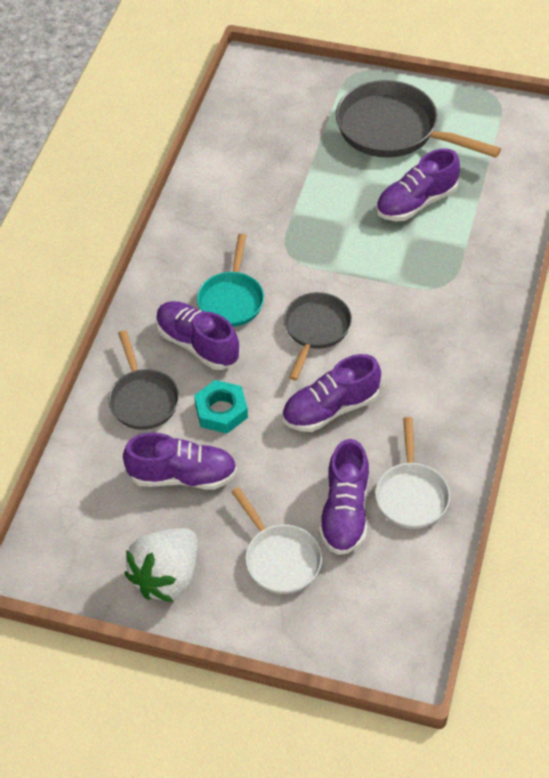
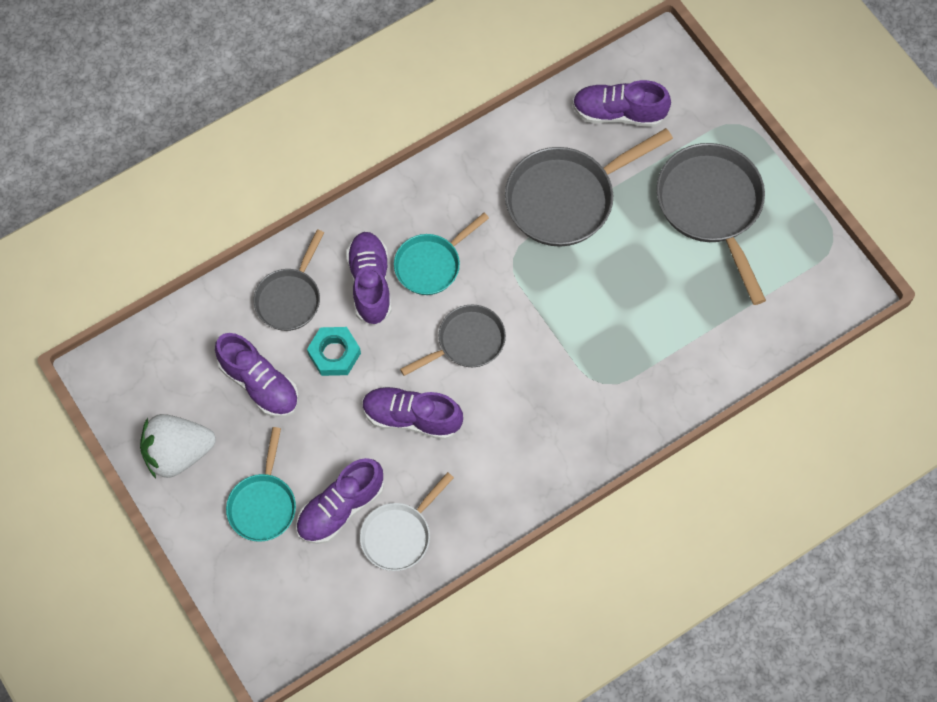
camera: 40 degrees right, 15 degrees up
white pan [231,487,322,594] -> turquoise pan [226,427,296,542]
purple shoe [376,148,460,221] -> purple shoe moved to [572,80,671,127]
none -> grey pan [505,128,673,247]

